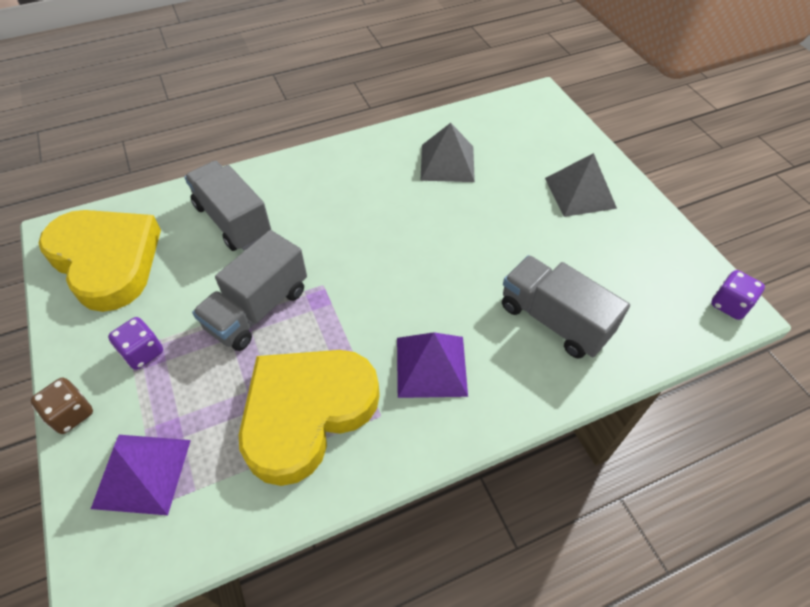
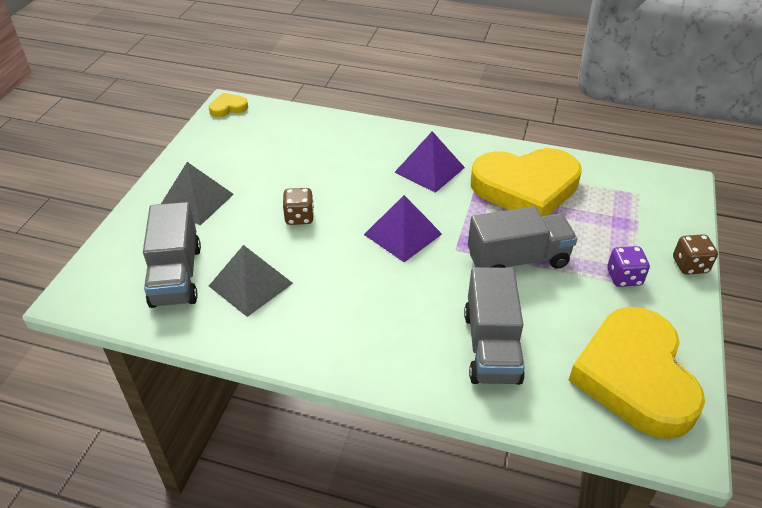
camera: 140 degrees left, 10 degrees down
purple pyramid [91,435,191,515] -> purple pyramid moved to [364,195,442,262]
grey truck [502,255,630,358] -> grey truck moved to [143,202,201,308]
purple dice [711,270,765,320] -> yellow heart [209,93,248,117]
none -> brown dice [283,188,314,225]

